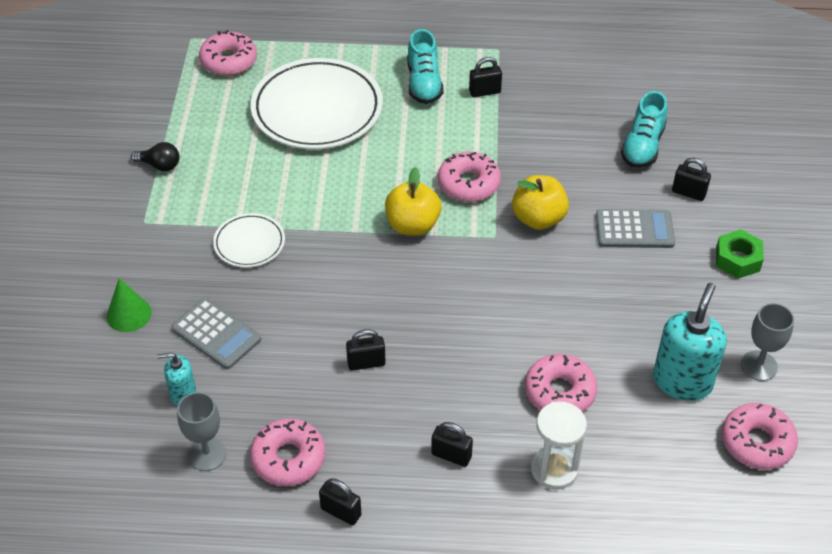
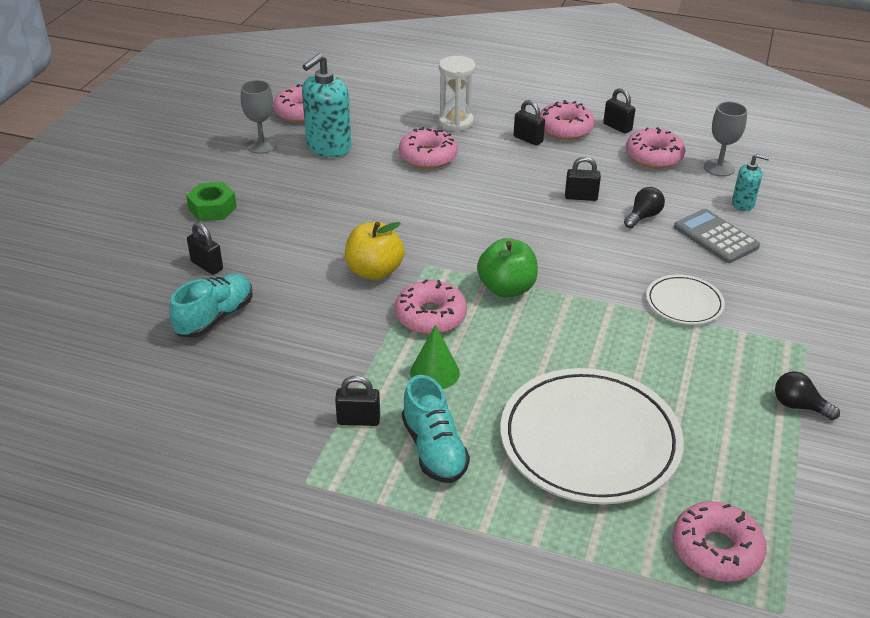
camera: 165 degrees left, 10 degrees down
green cone [107,278,151,332] -> green cone moved to [410,325,460,389]
yellow apple [385,167,441,236] -> green apple [477,238,538,298]
turquoise shoe [407,29,444,104] -> turquoise shoe turned 150 degrees clockwise [402,375,470,483]
grey calculator [596,209,675,248] -> none
none -> pink donut [540,100,595,140]
none -> black light bulb [624,187,665,228]

